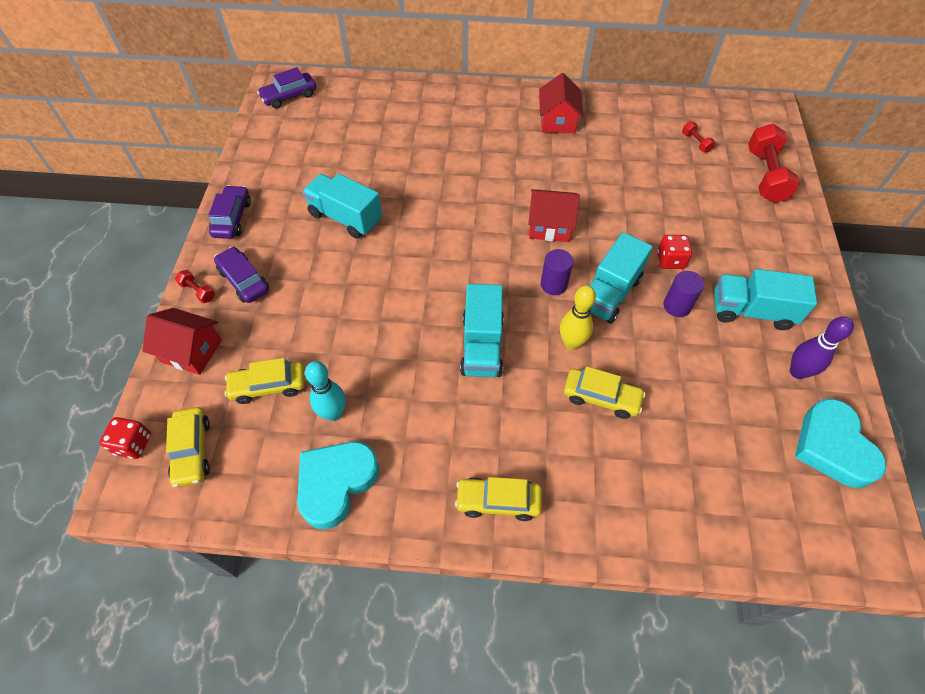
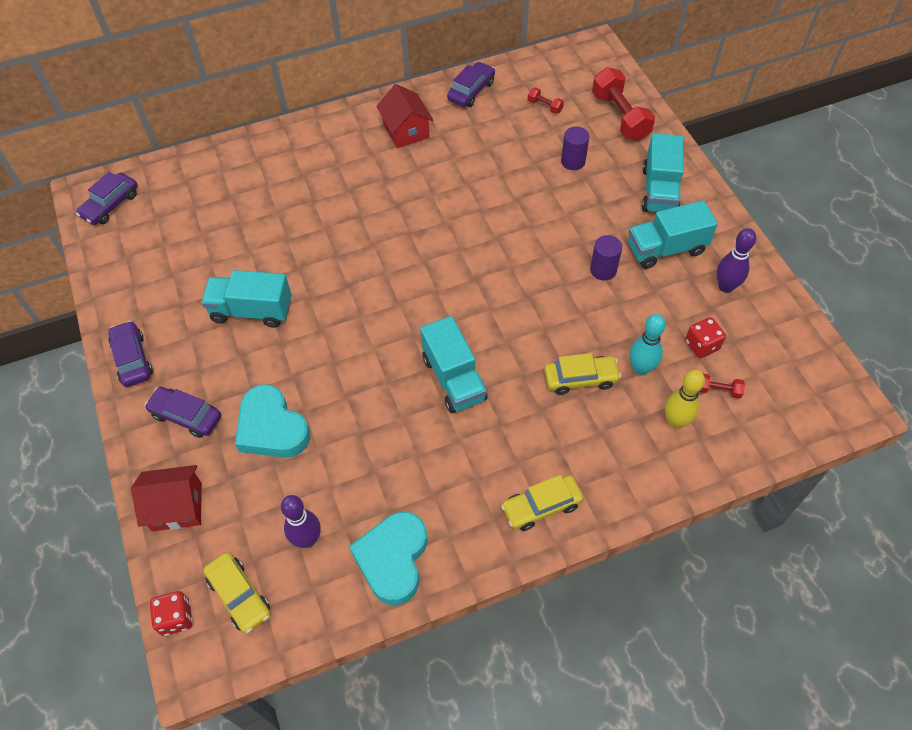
camera: 25 degrees left, 0 degrees up
red dumbbell [175,270,215,303] -> red dumbbell moved to [699,374,745,399]
yellow car [224,358,305,404] -> none
turquoise bowling pin [305,361,346,421] -> turquoise bowling pin moved to [630,314,666,375]
red house [528,189,580,242] -> none
purple cylinder [541,249,573,295] -> purple cylinder moved to [561,126,589,170]
yellow bowling pin [560,285,596,350] -> yellow bowling pin moved to [665,370,705,429]
turquoise truck [589,232,653,324] -> turquoise truck moved to [642,133,684,212]
red dice [657,235,692,269] -> red dice moved to [685,317,726,358]
turquoise heart [795,399,886,488] -> turquoise heart moved to [235,384,310,458]
none -> purple bowling pin [281,495,321,548]
none -> purple car [447,62,495,107]

